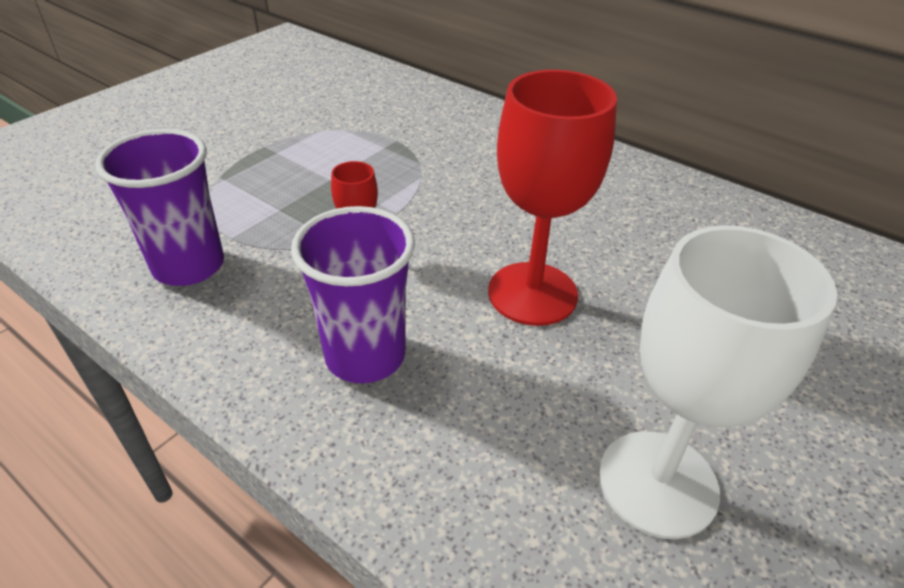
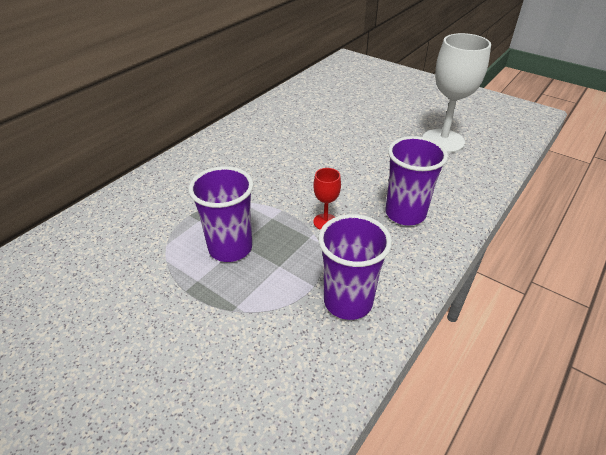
camera: 90 degrees left, 0 degrees up
red goblet [488,70,617,326] -> none
none -> purple cup [189,166,254,262]

